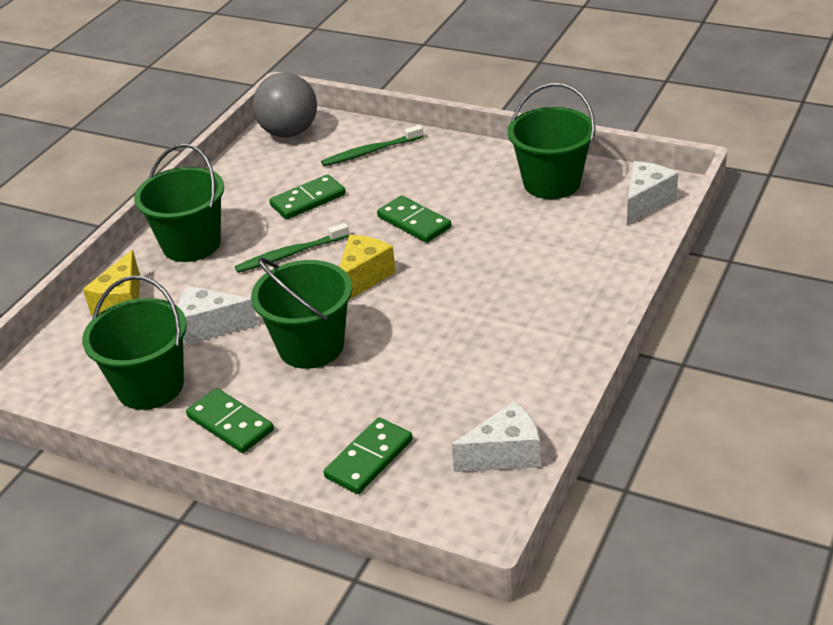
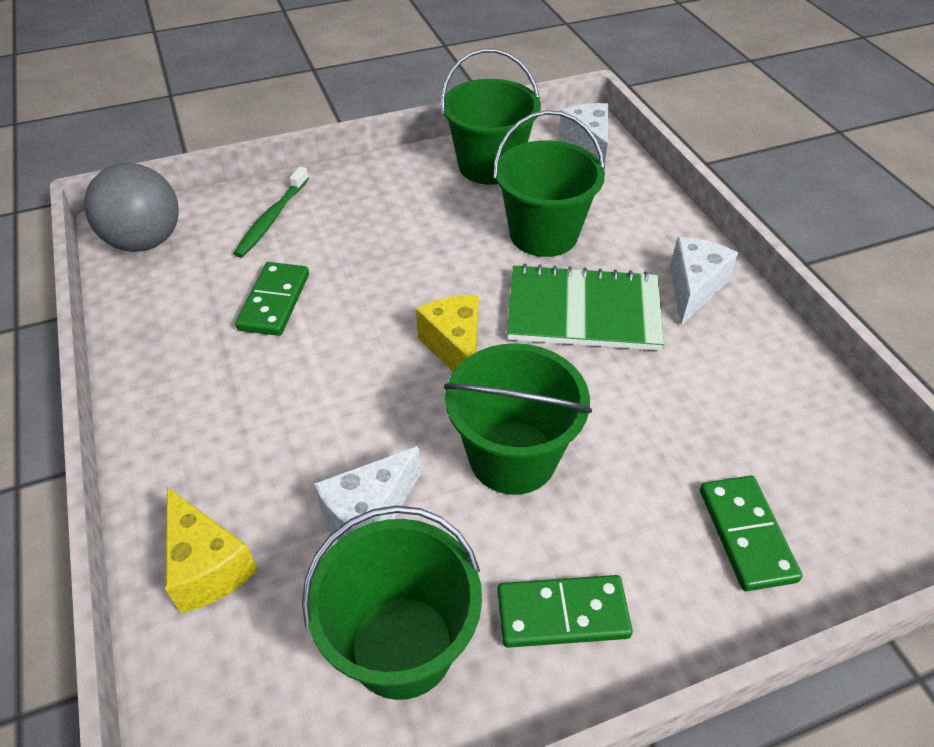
camera: 50 degrees left, 10 degrees up
green bucket [134,144,224,262] -> green bucket moved to [493,110,605,257]
green toothbrush [235,223,349,273] -> none
green domino [377,196,451,243] -> none
white cheese [452,401,541,472] -> white cheese moved to [670,237,738,325]
none -> green notebook [507,264,664,351]

